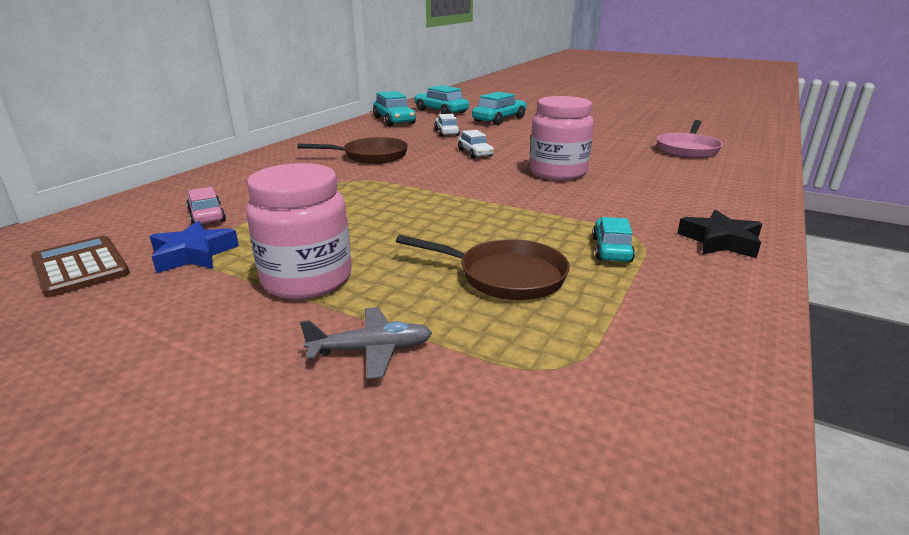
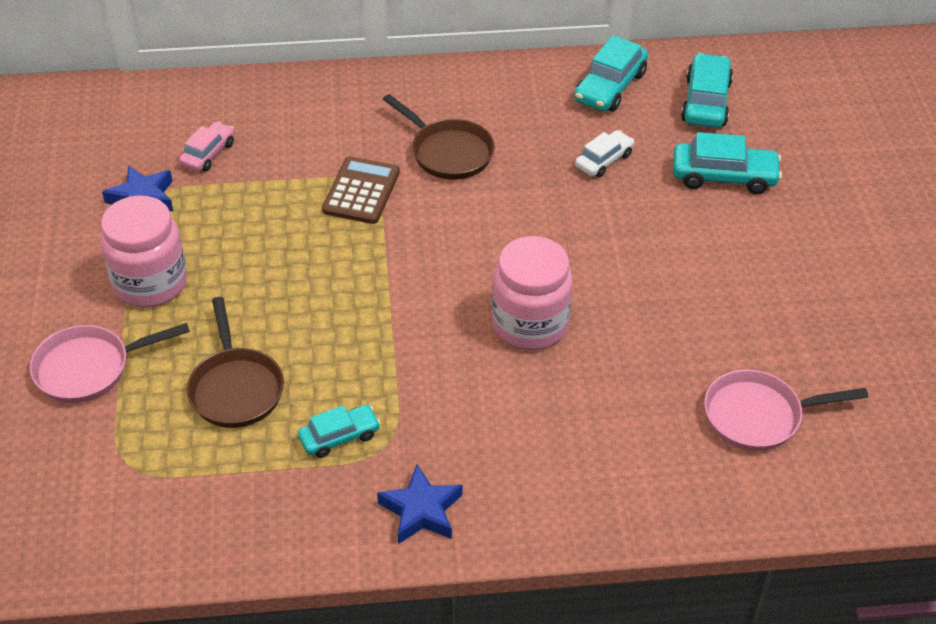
camera: 55 degrees right, 20 degrees up
brown calculator [31,236,130,297] -> brown calculator moved to [322,156,400,224]
grey plane [300,307,432,379] -> pink pan [29,323,190,403]
white car [458,130,494,159] -> none
black star [677,210,762,259] -> blue star [377,465,462,544]

